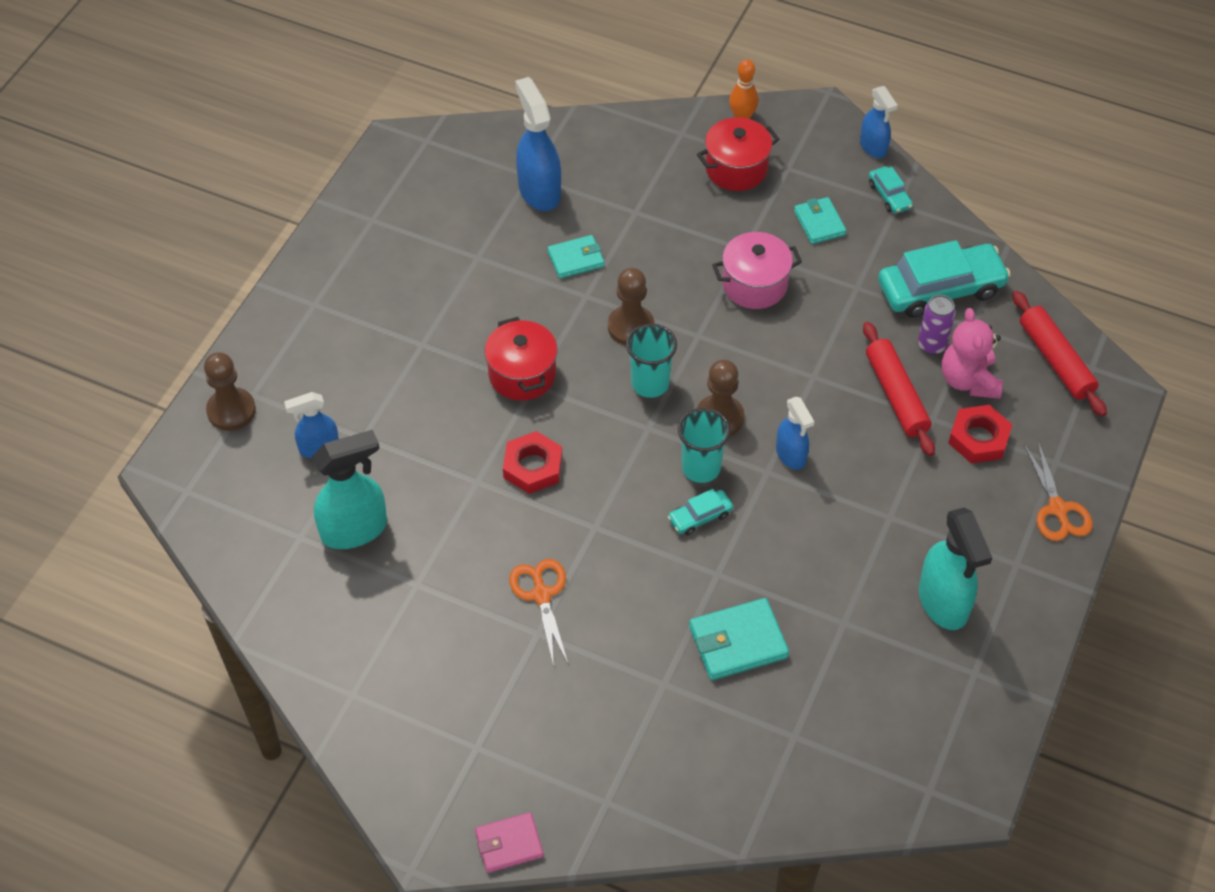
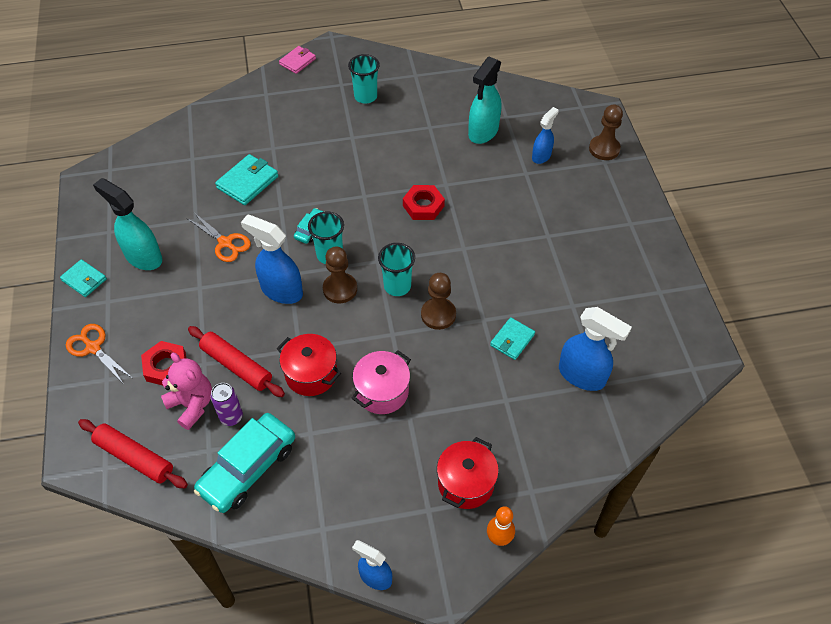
camera: 145 degrees right, 0 degrees up
red pot [485,317,557,401] -> red pot moved to [277,334,341,396]
orange scissors [509,559,568,667] -> orange scissors moved to [188,212,251,262]
blue spray bottle [776,397,815,470] -> blue spray bottle [241,215,303,304], size x1.63
turquoise wallet [794,197,846,244] -> turquoise wallet moved to [60,259,107,297]
turquoise car [869,166,913,214] -> none
none -> turquoise cup [348,54,380,104]

